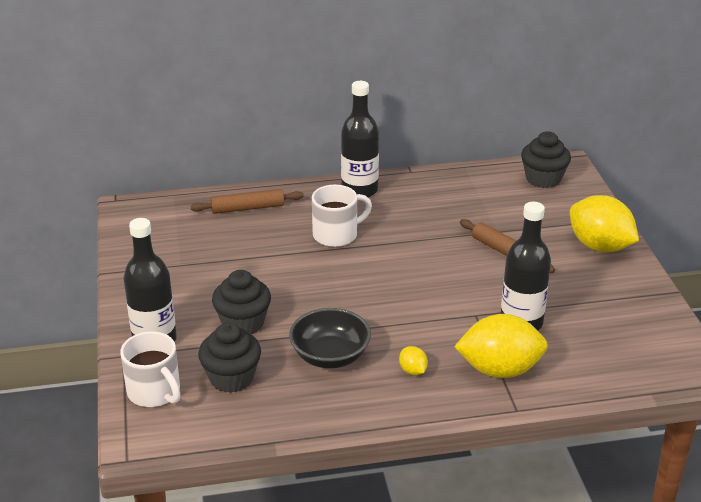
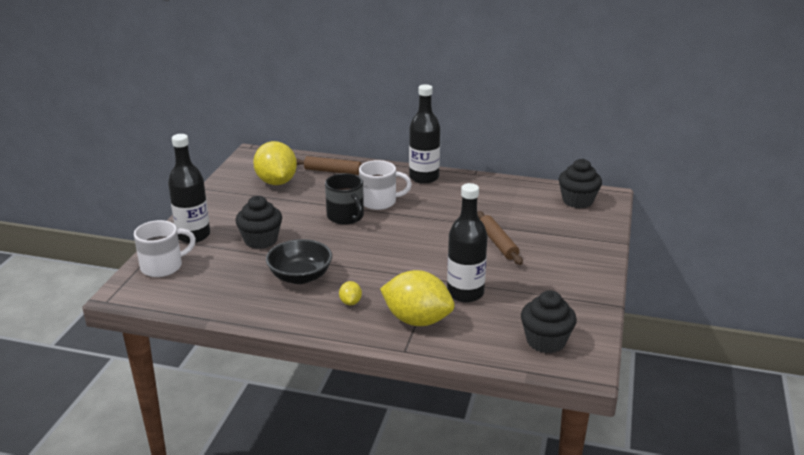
camera: 25 degrees right, 5 degrees down
white mug [120,331,180,407] -> white mug turned 105 degrees counterclockwise [134,220,196,277]
black cupcake [198,323,261,393] -> black cupcake moved to [521,290,577,353]
yellow lemon [570,195,639,252] -> yellow lemon moved to [253,141,297,185]
none -> black mug [325,173,364,225]

